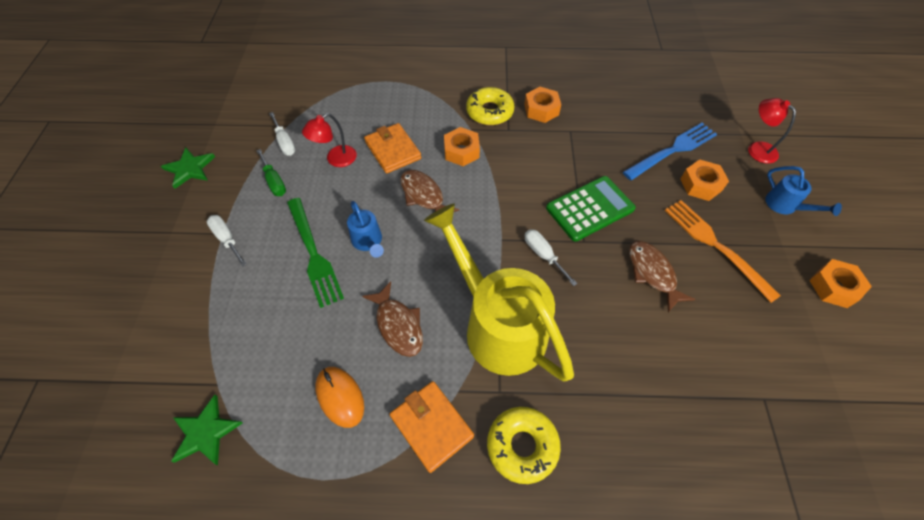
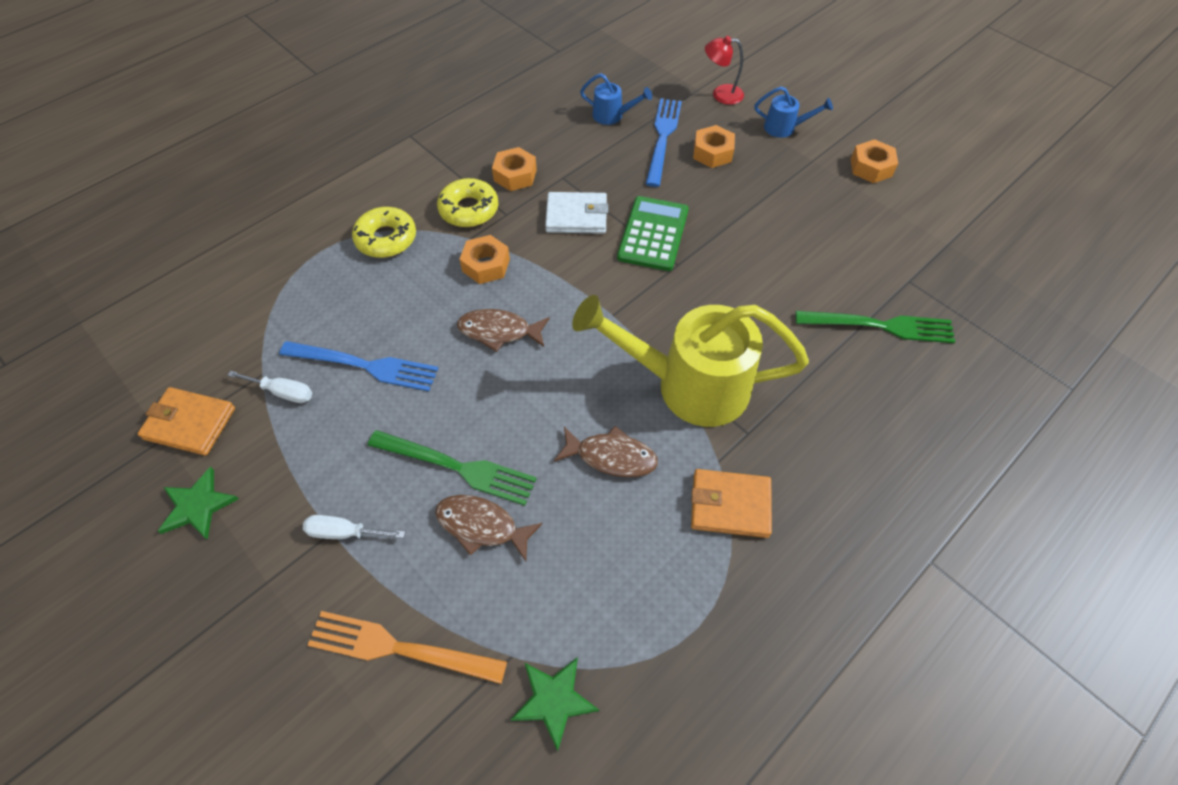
camera: 45 degrees left, 0 degrees up
green screwdriver [256,149,286,196] -> none
red lamp [302,113,357,167] -> blue fork [279,341,438,391]
orange mouse [315,367,364,428] -> none
blue watering can [347,201,384,258] -> blue watering can moved to [580,73,652,125]
orange wallet [364,123,421,174] -> orange wallet moved to [138,387,235,456]
yellow donut [487,407,561,484] -> yellow donut moved to [352,207,416,258]
white screwdriver [525,229,578,286] -> none
brown fish [629,241,696,312] -> brown fish moved to [435,495,543,561]
orange fork [664,200,781,303] -> orange fork moved to [307,611,507,684]
none -> white wallet [545,192,608,234]
none -> green fork [795,311,955,343]

